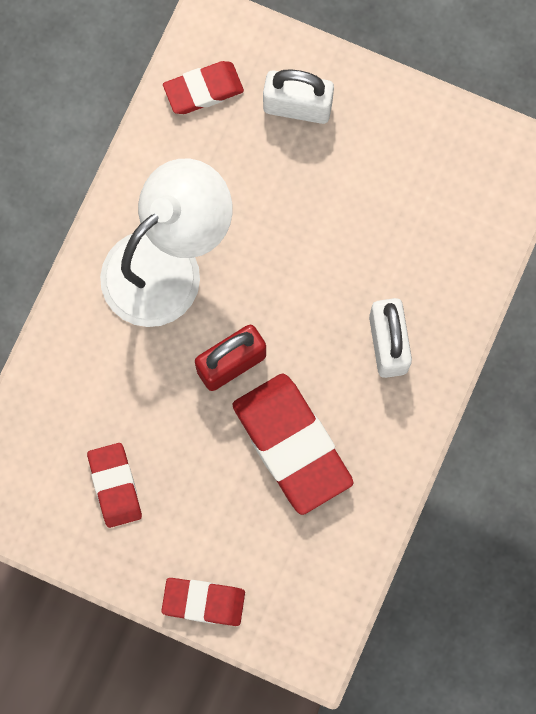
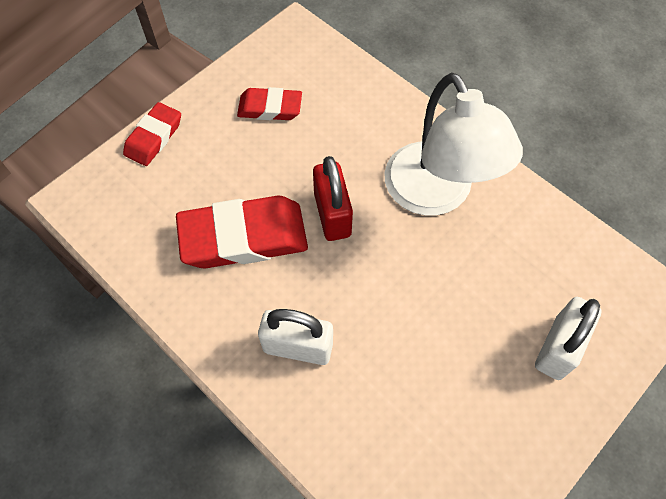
camera: 110 degrees right, 15 degrees down
red eraser [163,61,244,114] -> none

